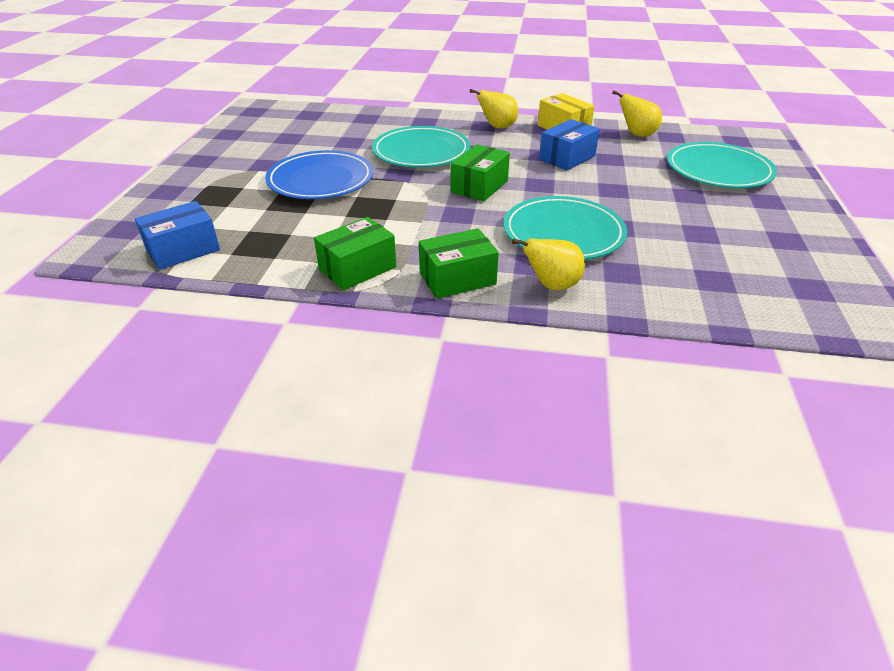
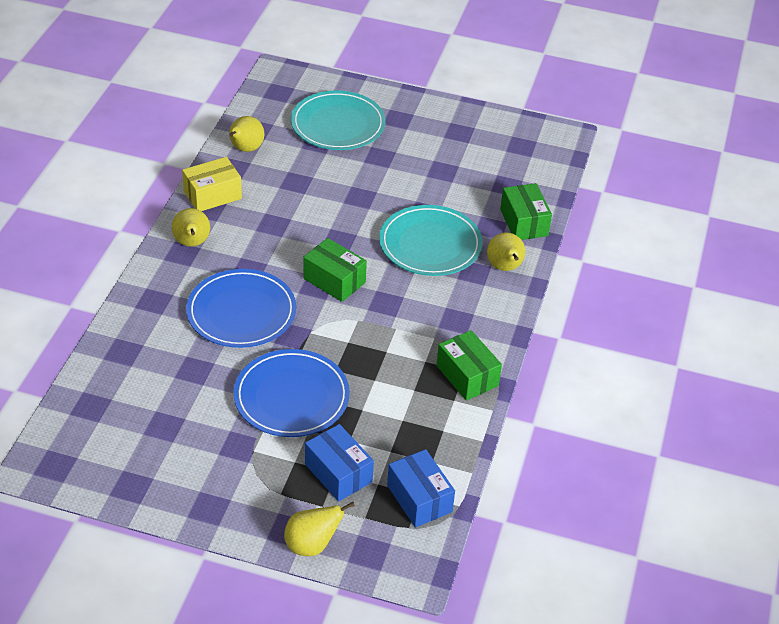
camera: 85 degrees left, 5 degrees up
turquoise plate [372,126,470,168] -> blue plate [186,269,296,348]
green box [419,228,499,299] -> green box moved to [500,183,552,240]
blue box [539,119,600,170] -> blue box moved to [305,424,374,502]
none -> yellow pear [284,502,355,556]

